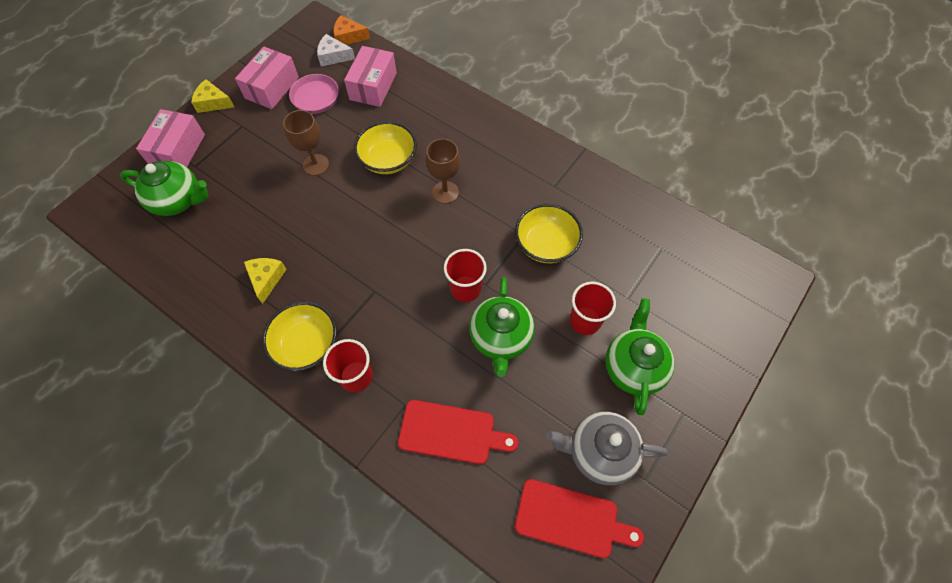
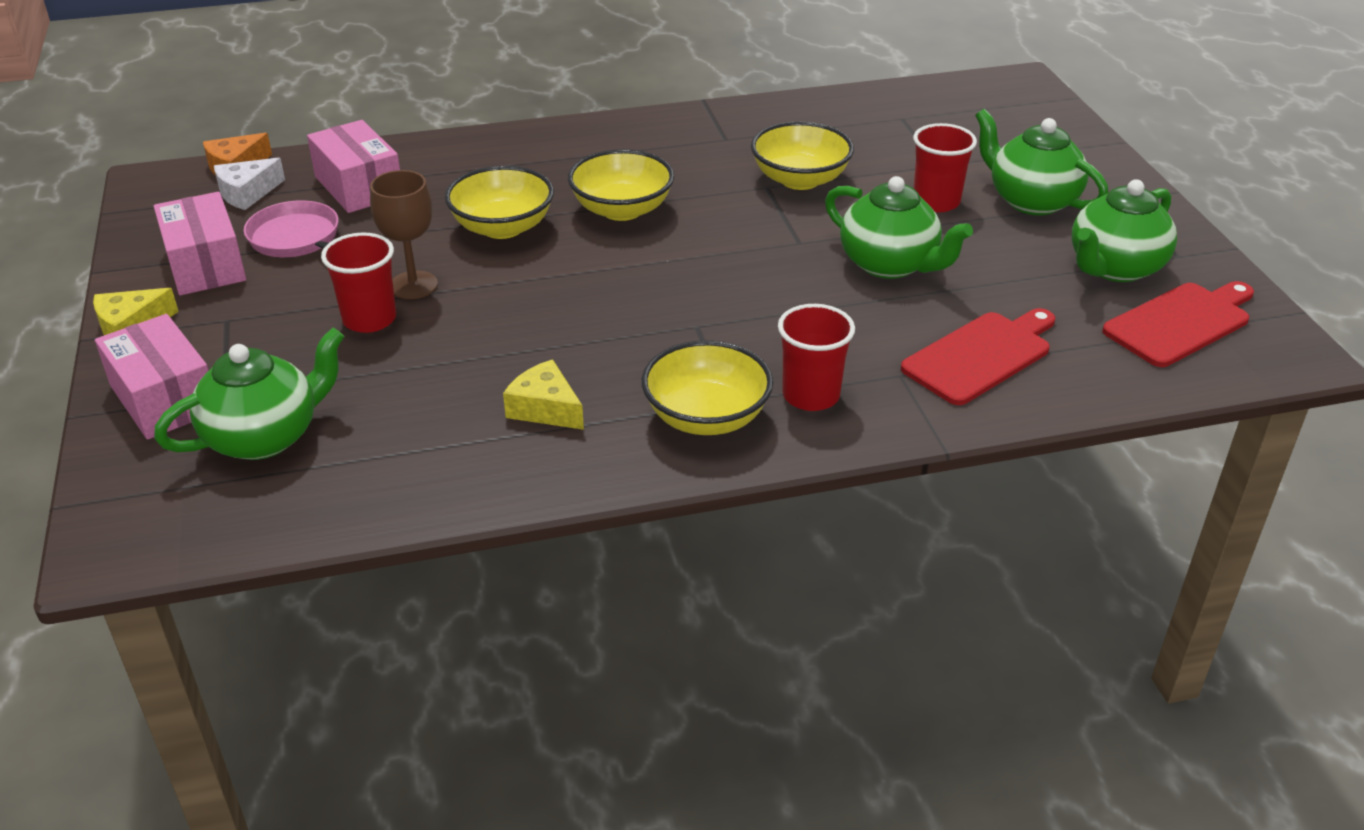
camera: 50 degrees left, 25 degrees down
brown goblet [426,139,460,204] -> yellow bowl [568,149,674,221]
red cup [444,249,487,302] -> red cup moved to [321,233,396,333]
grey teapot [546,411,668,485] -> green teapot [1072,179,1177,282]

